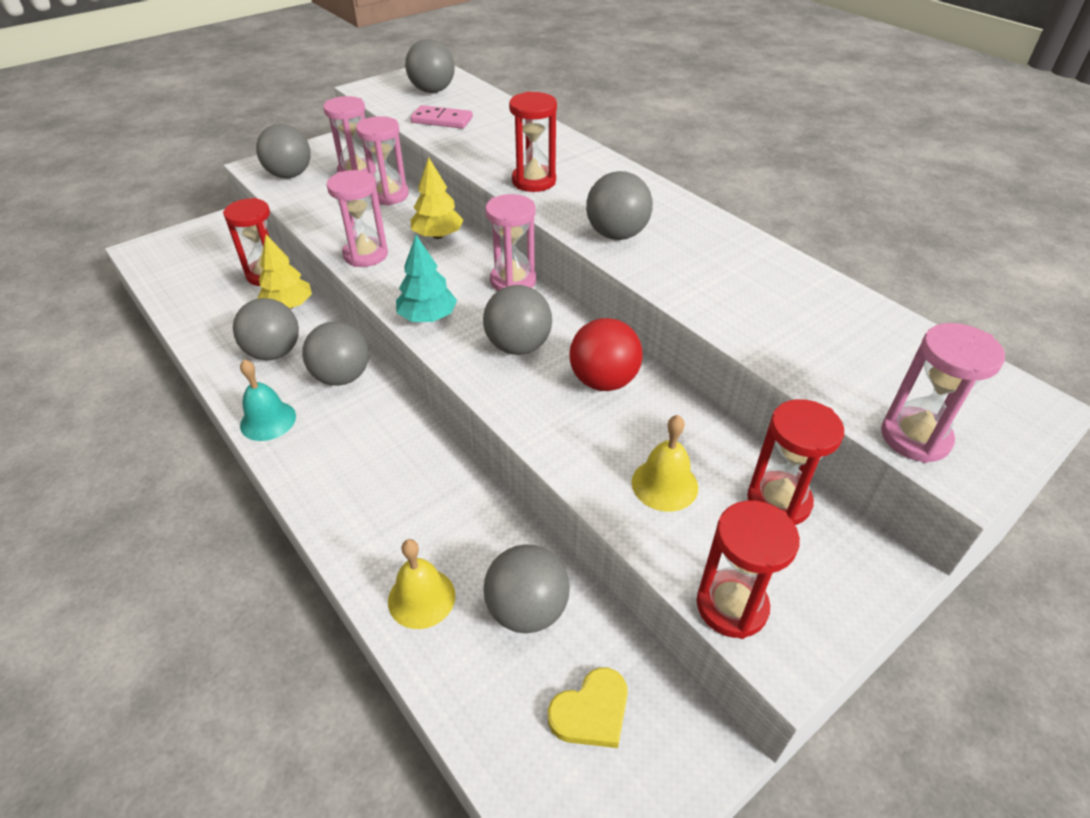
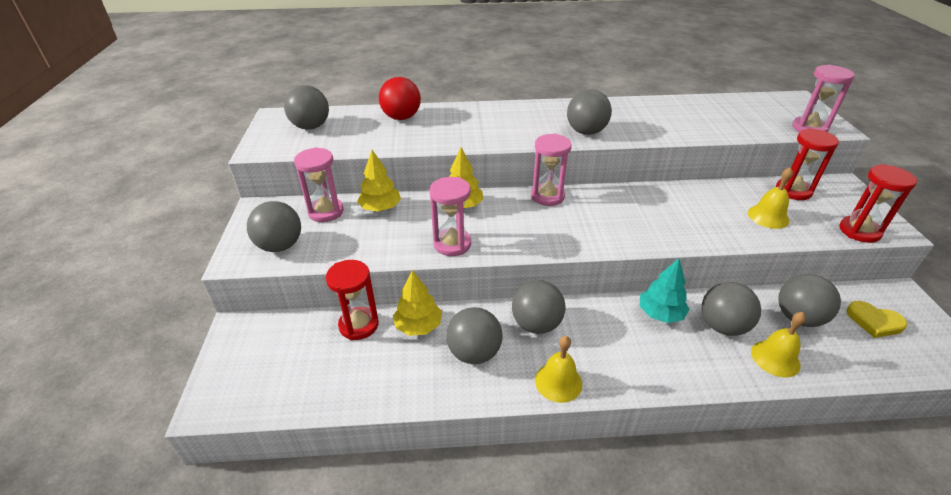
camera: 55 degrees left, 5 degrees down
turquoise bell [240,359,296,441] -> yellow bell [535,336,582,403]
pink hourglass [356,116,409,206] -> yellow tree [357,150,401,211]
turquoise tree [396,235,457,322] -> turquoise tree moved to [640,258,690,323]
pink domino [411,105,473,129] -> none
grey ball [483,285,552,355] -> grey ball moved to [702,282,761,336]
red hourglass [509,91,557,192] -> none
yellow heart [548,667,628,748] -> yellow heart turned 120 degrees clockwise [846,301,907,338]
red ball [569,318,643,391] -> red ball moved to [379,77,421,120]

